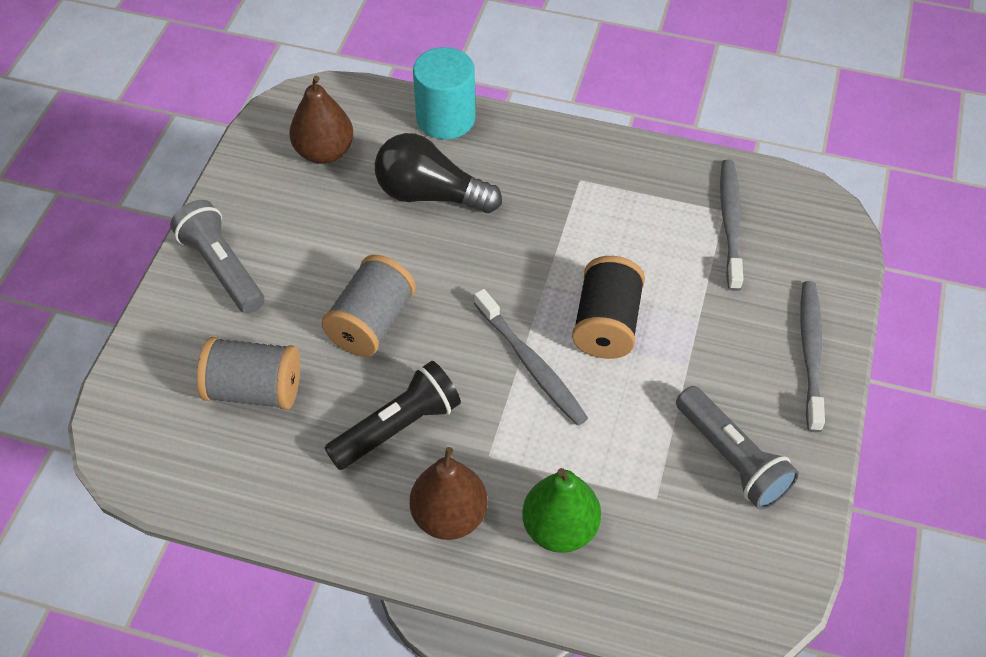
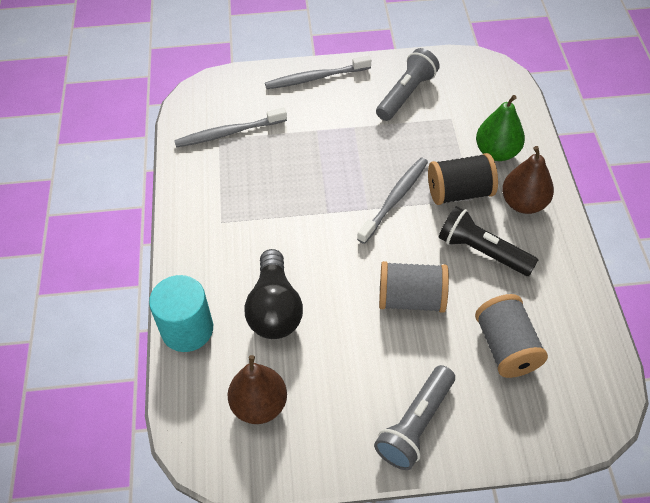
camera: 110 degrees left, 0 degrees up
black spool [572,256,645,359] -> black spool moved to [428,153,498,205]

